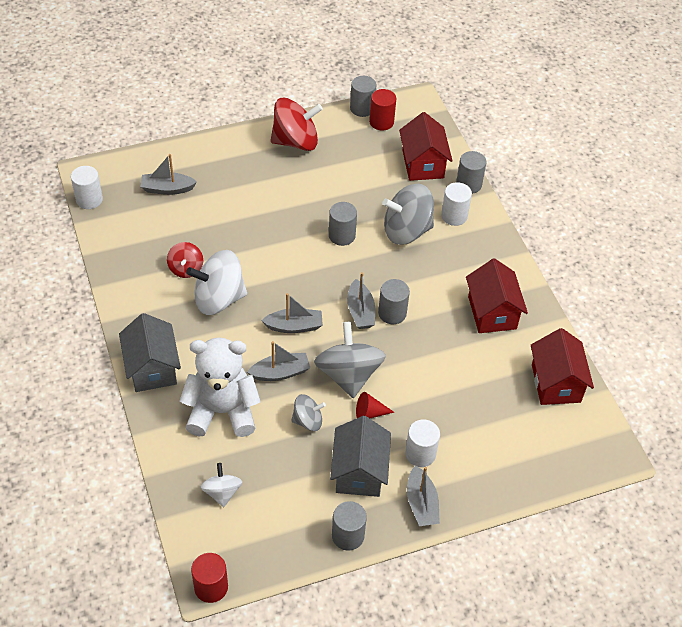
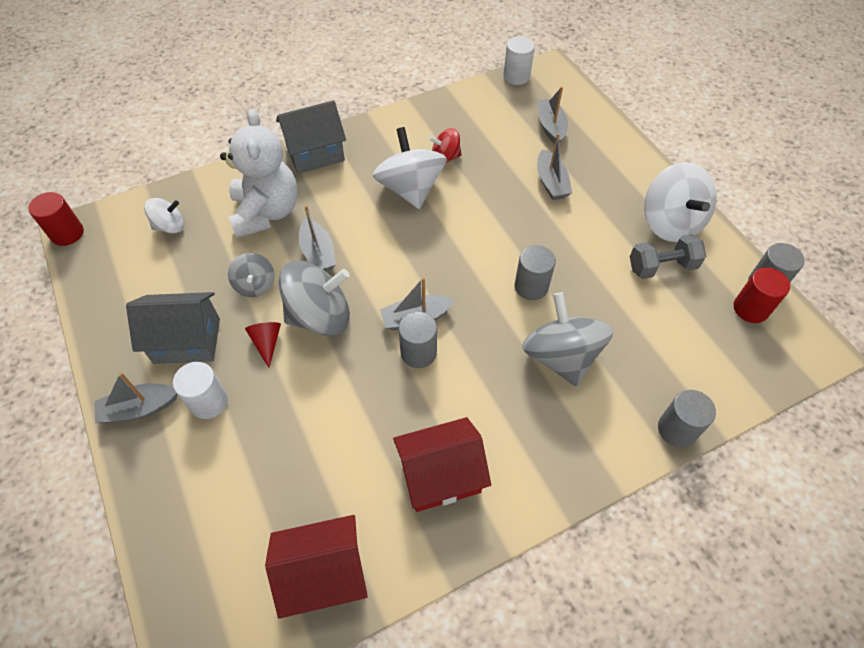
camera: 85 degrees right, 5 degrees up
grey boat [261,293,323,333] -> grey boat moved to [537,133,572,200]
red spinning top [271,98,323,151] -> white spinning top [644,162,717,242]
grey cylinder [332,501,367,551] -> none
red house [399,112,453,181] -> none
white cylinder [441,182,472,226] -> none
none -> grey dumbbell [630,234,706,279]

